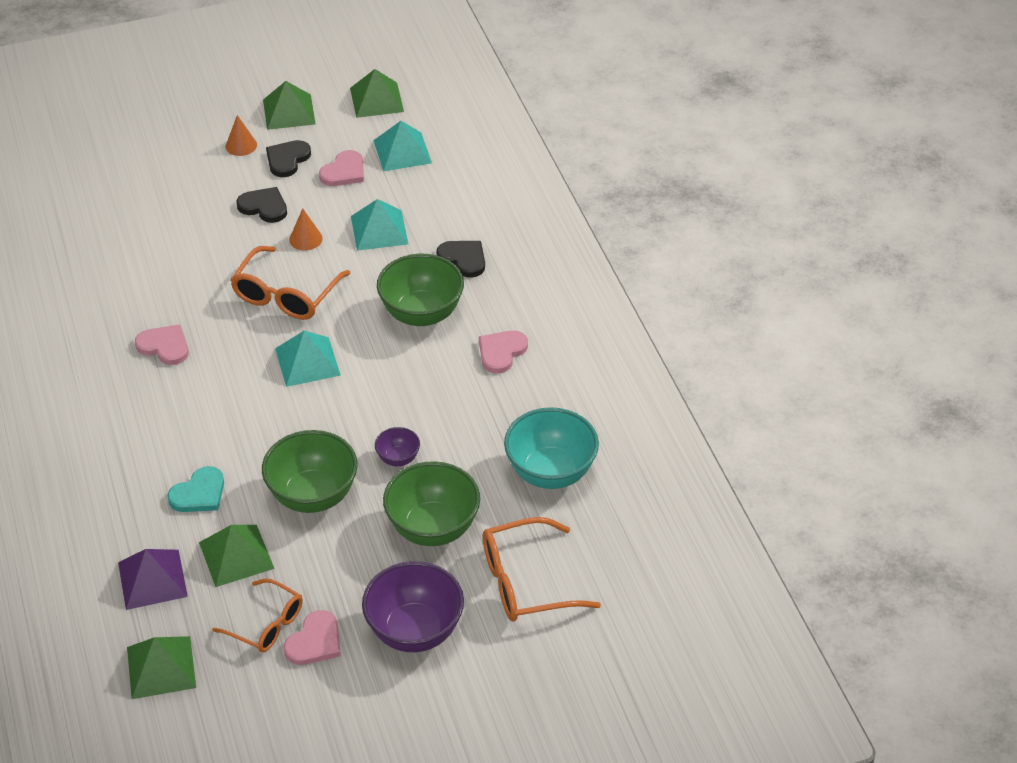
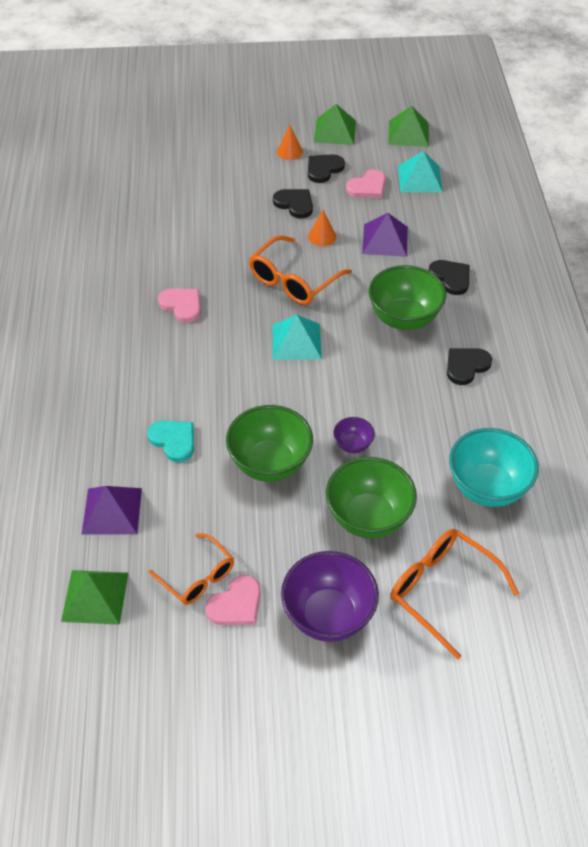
camera: 15 degrees right, 5 degrees up
turquoise heart [167,466,224,512] -> turquoise heart turned 105 degrees counterclockwise [147,420,194,462]
green pyramid [199,525,274,587] -> none
turquoise pyramid [351,199,408,251] -> purple pyramid [362,213,408,257]
pink heart [479,330,528,373] -> black heart [447,348,492,385]
orange glasses [483,517,601,622] -> orange glasses turned 45 degrees clockwise [390,529,519,660]

